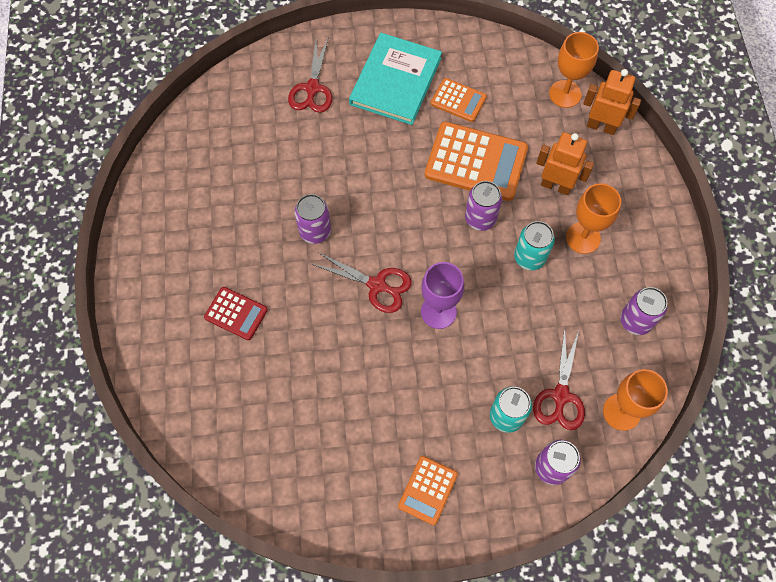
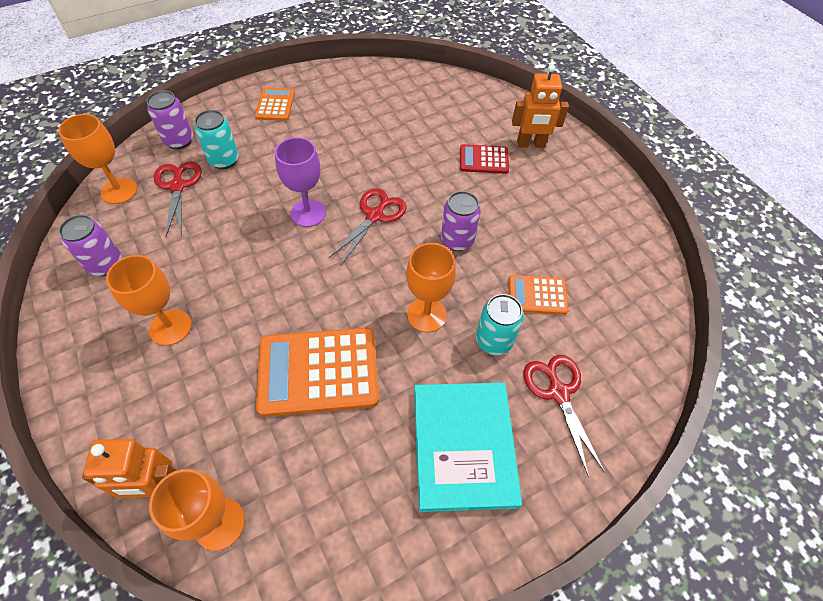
camera: 155 degrees right, 10 degrees down
red scissors [312,252,412,313] -> red scissors turned 120 degrees clockwise [329,188,407,265]
orange calculator [431,78,487,122] -> orange calculator moved to [508,275,569,315]
purple can [465,181,502,231] -> none
turquoise can [514,221,555,270] -> turquoise can moved to [476,294,524,355]
orange robot [536,132,594,195] -> orange robot moved to [512,64,569,148]
none -> orange goblet [406,243,456,333]

